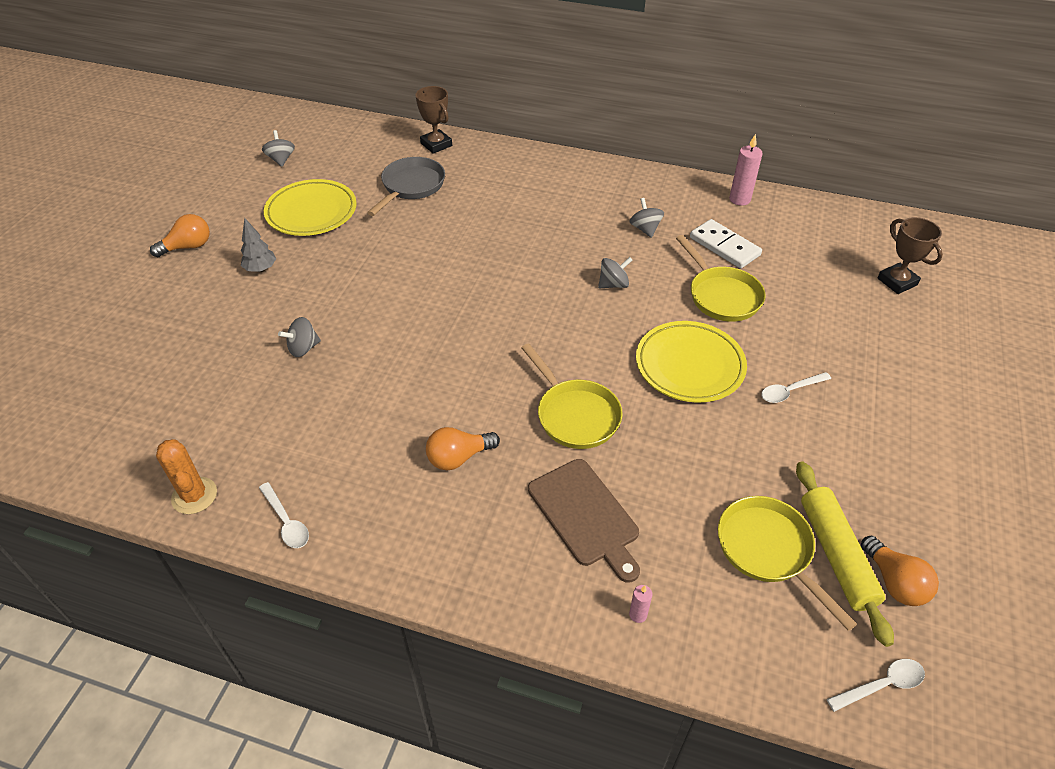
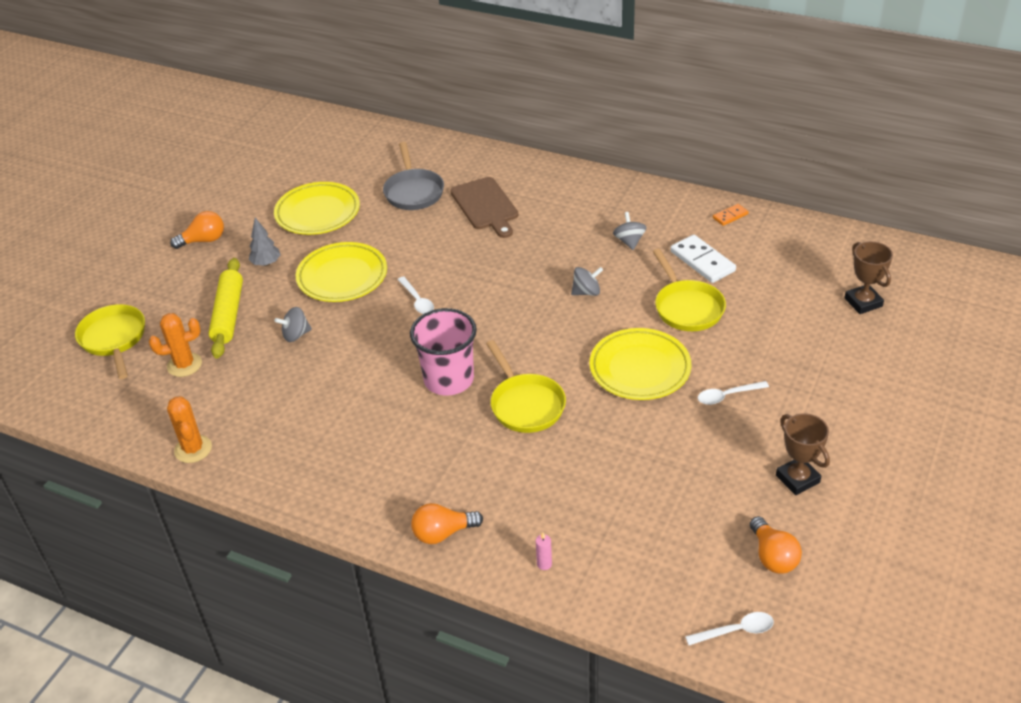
camera: 10 degrees right, 5 degrees down
white spoon [259,482,309,548] -> white spoon moved to [397,276,434,314]
grey spinning top [262,130,295,167] -> none
grey pan [367,157,445,216] -> grey pan turned 135 degrees clockwise [383,142,444,210]
brown trophy [416,86,452,154] -> brown trophy moved to [776,413,830,495]
orange light bulb [426,427,500,471] -> orange light bulb moved to [411,503,483,544]
brown cutting board [528,459,640,583] -> brown cutting board moved to [450,177,518,238]
yellow pan [718,496,857,631] -> yellow pan moved to [75,304,145,379]
pink candle [729,134,763,206] -> orange domino [713,204,749,226]
yellow rolling pin [796,461,894,647] -> yellow rolling pin moved to [208,258,243,359]
none -> orange cactus [149,313,202,377]
none -> yellow plate [296,242,387,302]
none -> pink cup [410,308,477,396]

